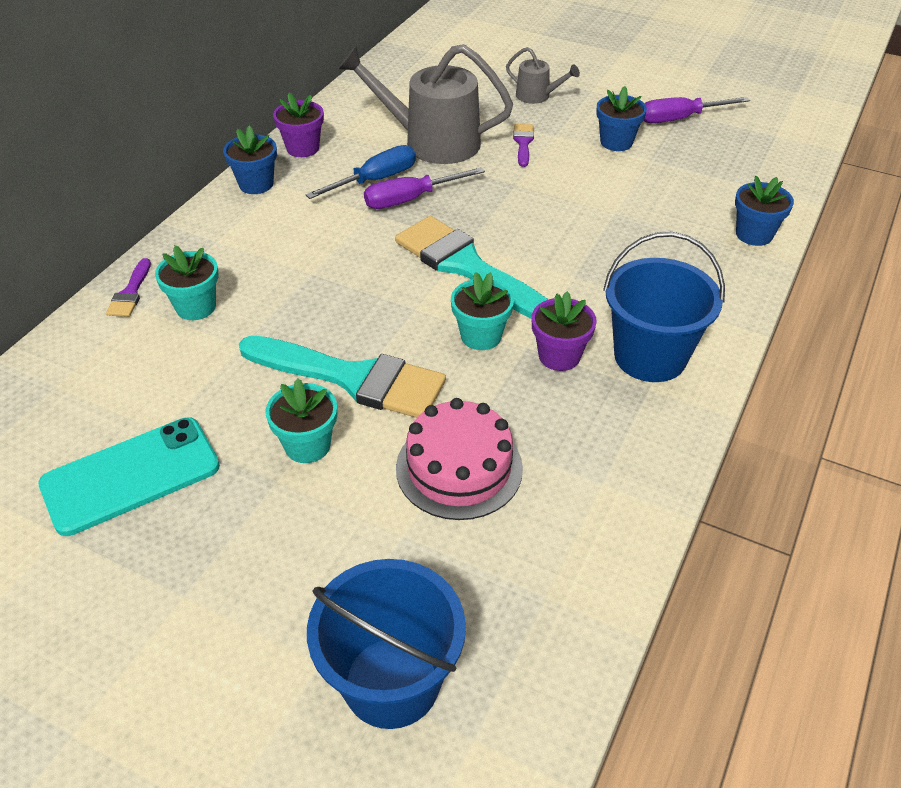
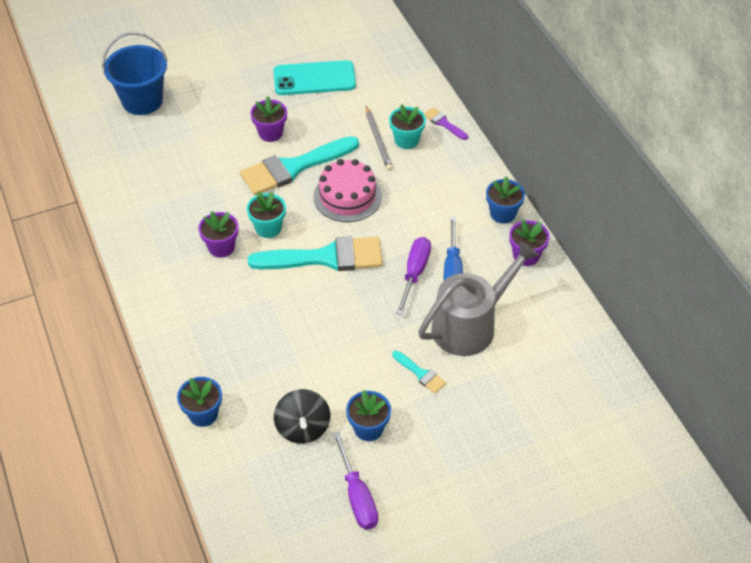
camera: 130 degrees right, 5 degrees up
turquoise phone [39,417,220,536] -> turquoise phone turned 75 degrees clockwise [274,60,356,95]
turquoise flower pot [266,378,337,463] -> purple flower pot [250,96,287,142]
pink cake [396,398,523,520] -> pink cake moved to [313,159,382,222]
grey watering can [506,47,580,104] -> none
purple brush [513,124,534,167] -> turquoise brush [392,351,446,393]
blue bucket [603,232,725,382] -> none
purple screwdriver [644,97,750,123] -> purple screwdriver turned 135 degrees clockwise [333,432,378,530]
none -> black spinning top [274,389,330,444]
none -> grey pencil [366,106,393,171]

